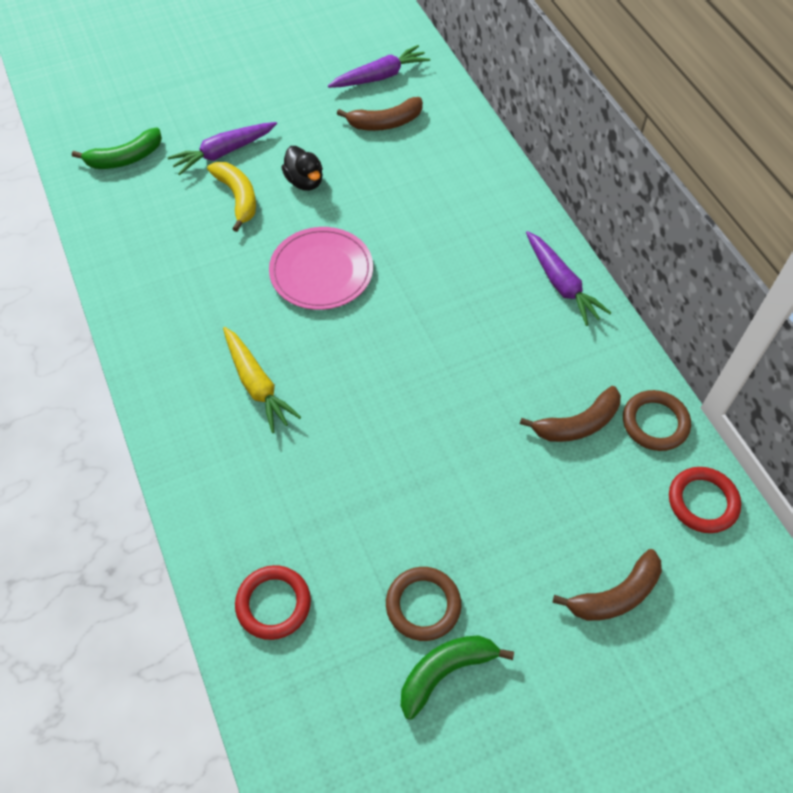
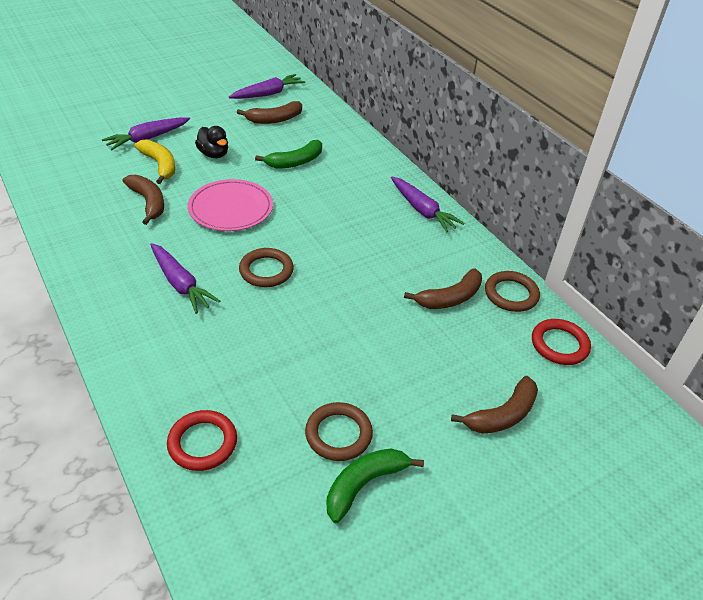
camera: 10 degrees left, 15 degrees down
green banana [72,128,162,169] -> green banana moved to [255,140,322,169]
yellow carrot [223,327,301,433] -> purple carrot [150,243,220,314]
none -> brown banana [123,175,164,225]
none -> brown ring [239,248,294,287]

